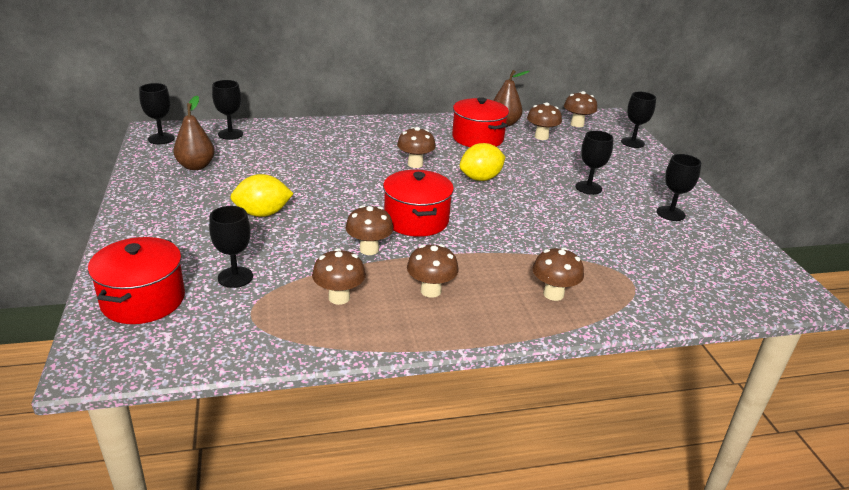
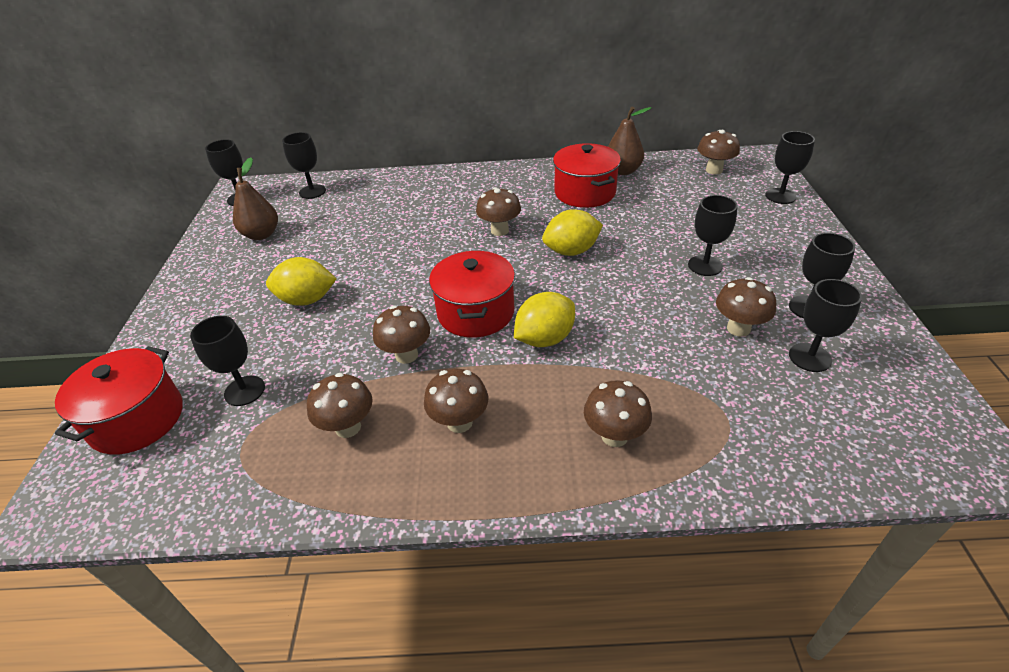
camera: 15 degrees right, 10 degrees up
brown mushroom [527,102,562,140] -> brown mushroom moved to [716,277,777,337]
none -> yellow lemon [514,292,575,347]
none -> black goblet [789,279,862,372]

